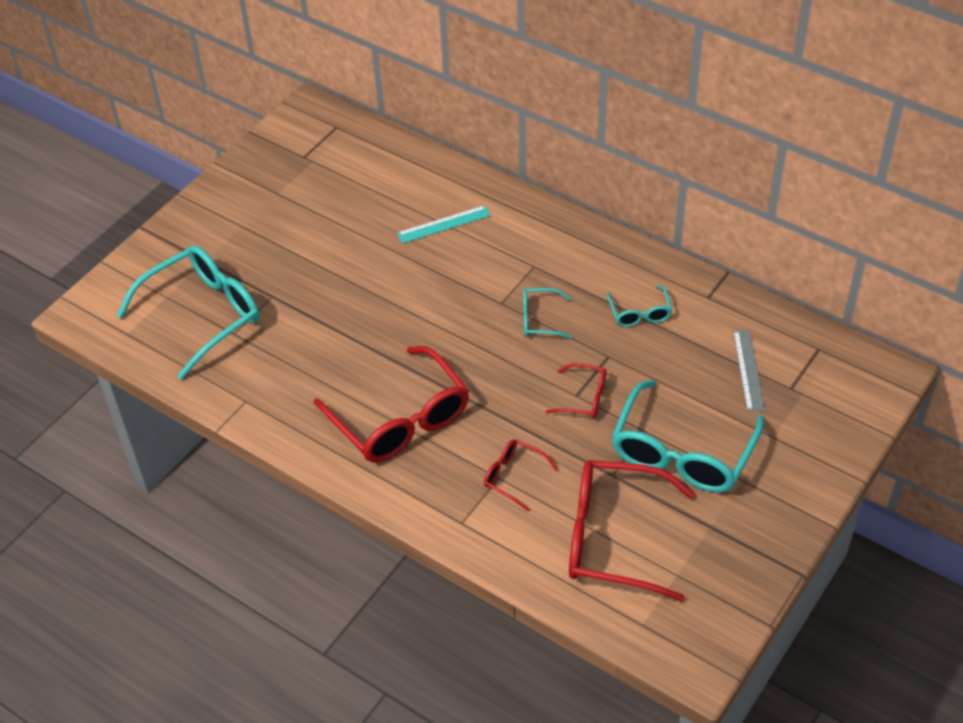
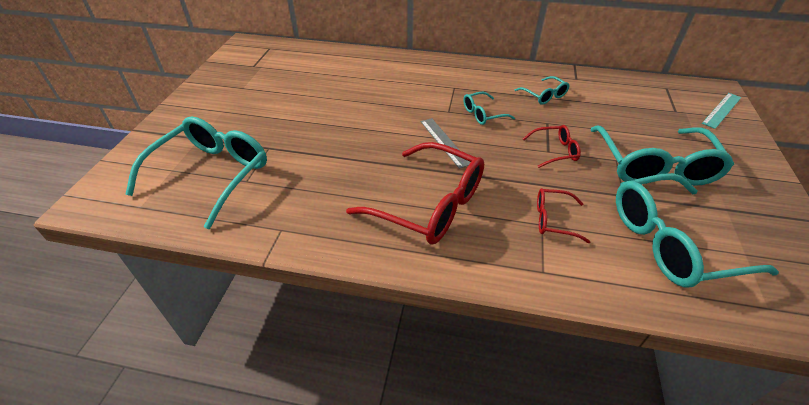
camera: 25 degrees left, 5 degrees down
turquoise ruler [397,205,491,244] -> turquoise ruler moved to [702,93,741,129]
red glasses [569,460,695,602] -> turquoise glasses [616,173,779,288]
grey ruler [733,330,765,412] -> grey ruler moved to [421,118,470,169]

